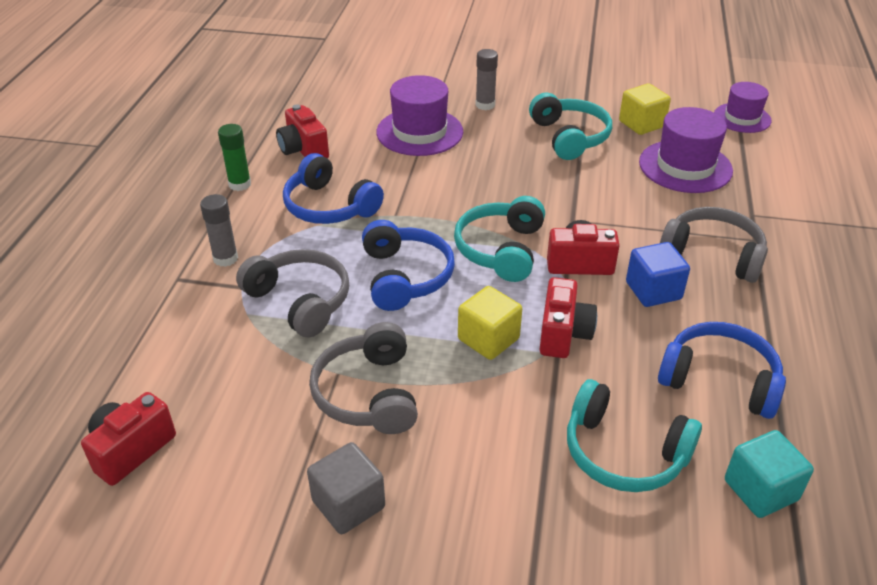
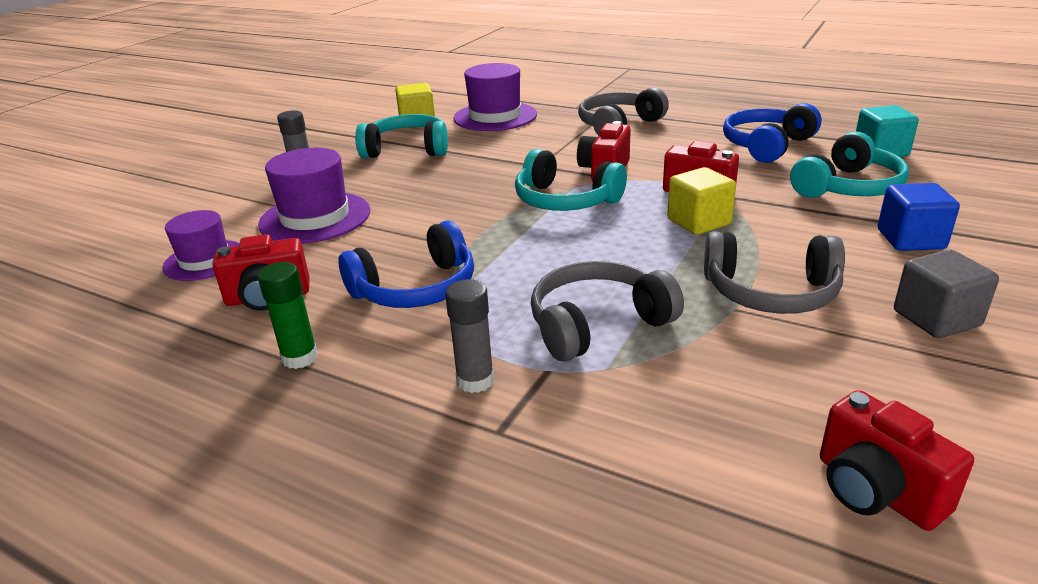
camera: 70 degrees left, 10 degrees down
blue headphones [362,220,455,311] -> none
blue cube [626,242,690,307] -> blue cube moved to [878,183,960,251]
purple hat [714,82,771,133] -> purple hat moved to [162,210,240,281]

